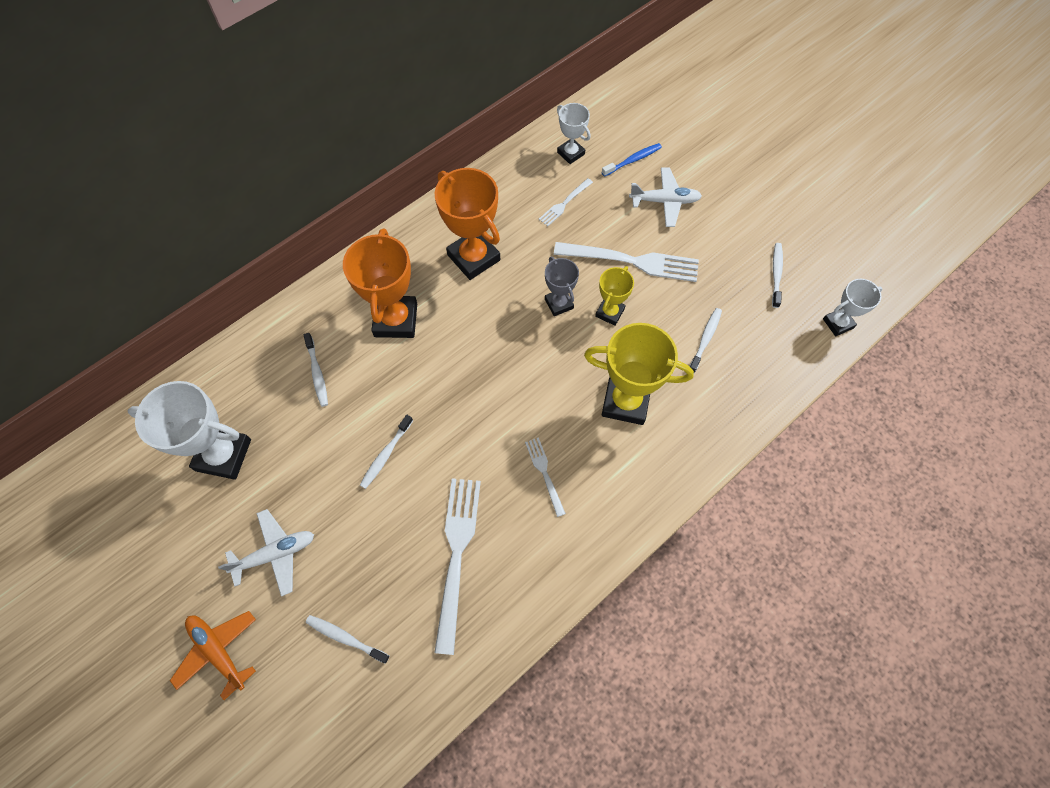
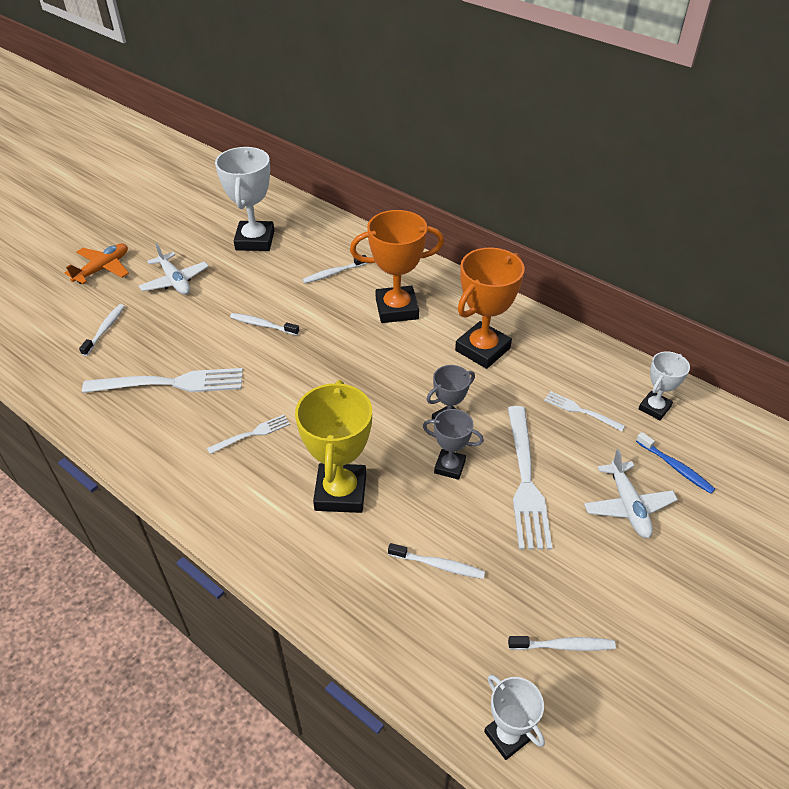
camera: 80 degrees right, 20 degrees down
yellow trophy [595,266,634,326] -> grey trophy [423,409,484,480]

